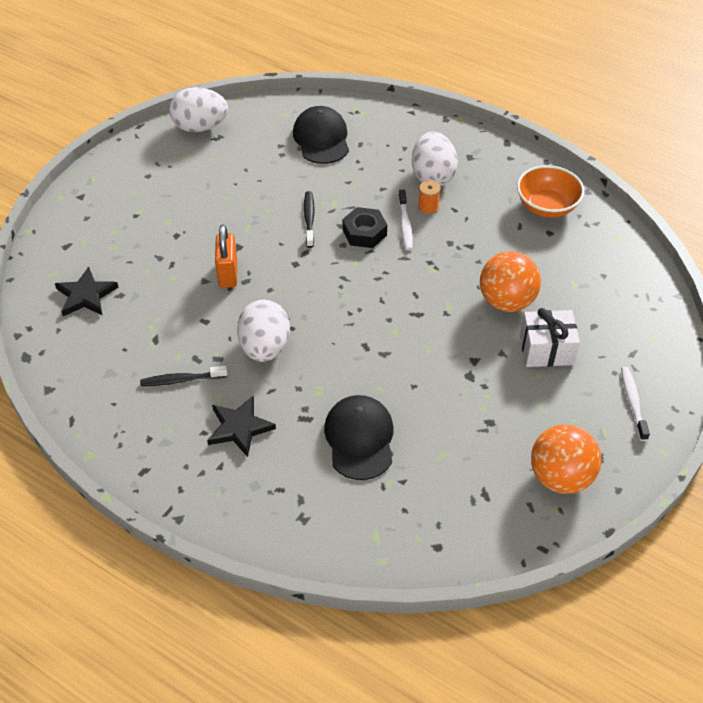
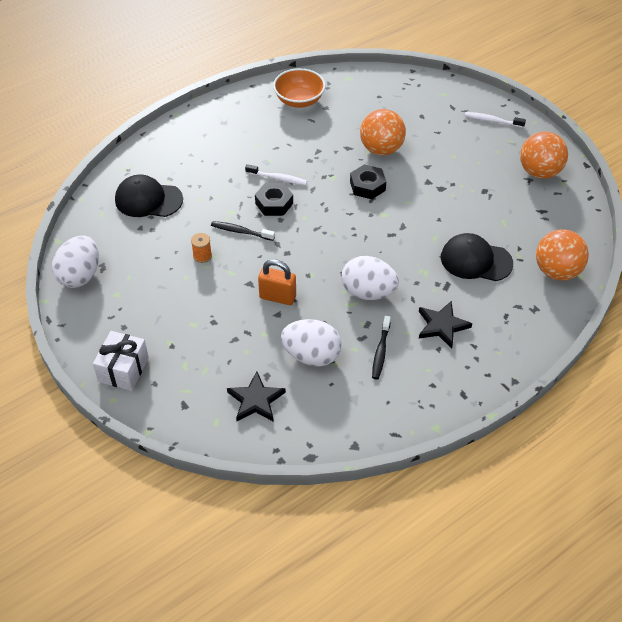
camera: 70 degrees left, 0 degrees up
white egg [412,132,458,186] -> white egg moved to [281,319,342,367]
orange spool [418,180,441,215] -> orange spool moved to [191,233,212,263]
white gift [520,308,580,367] -> white gift moved to [93,331,149,391]
none -> black nut [350,164,386,199]
none -> orange ball [536,229,589,281]

